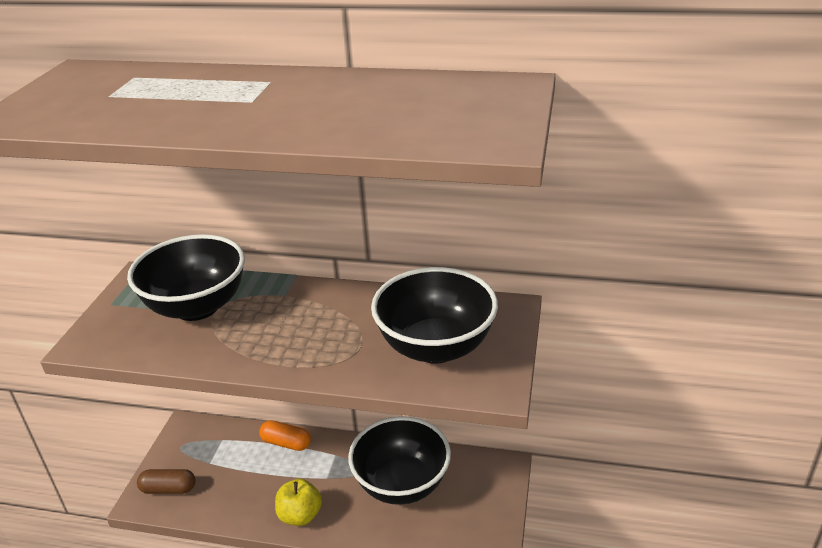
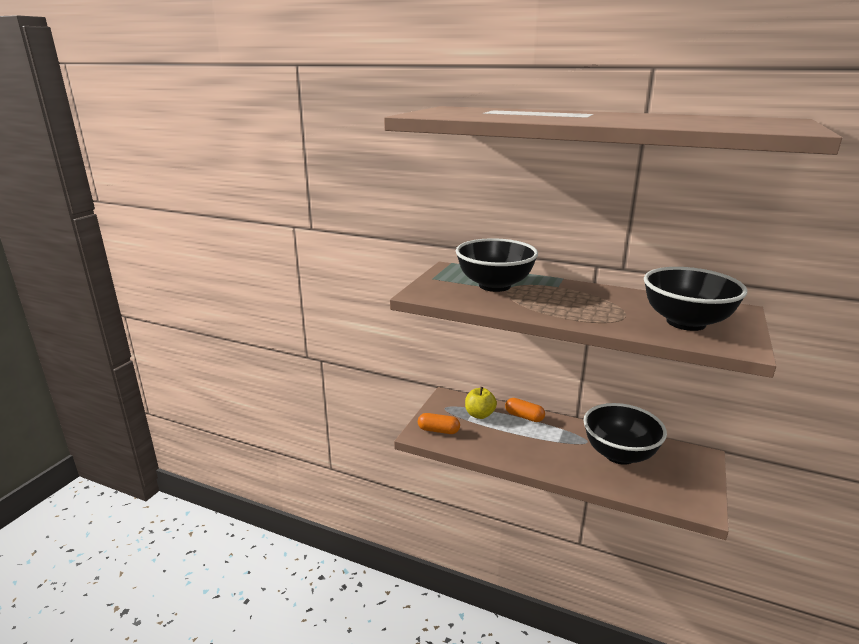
camera: 10 degrees right, 10 degrees down
brown capsule [137,469,196,494] -> orange capsule [418,413,460,434]
yellow apple [275,479,322,526] -> yellow apple moved to [465,387,497,419]

